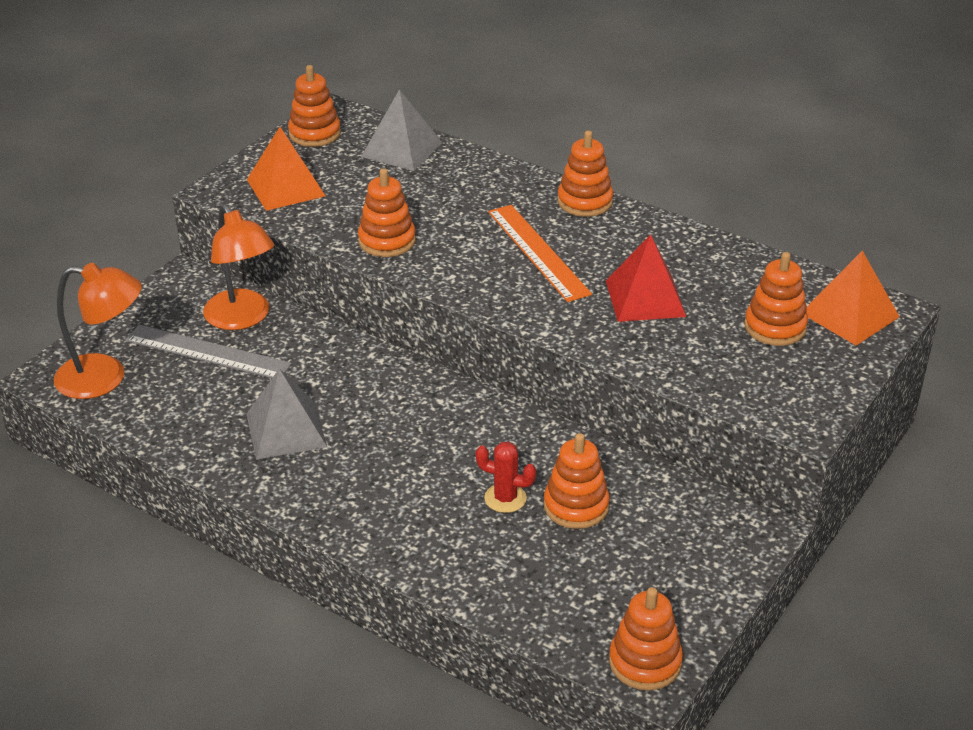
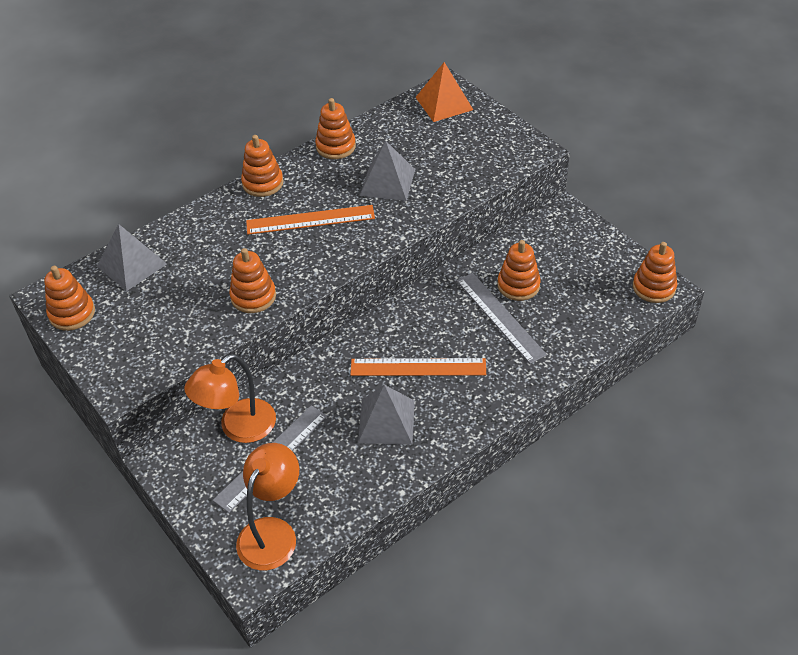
camera: 70 degrees left, 10 degrees up
orange lamp [203,204,275,330] -> orange lamp turned 150 degrees clockwise [184,354,276,443]
orange pyramid [247,127,326,211] -> none
red cactus [476,442,536,513] -> grey ruler [457,273,547,364]
red pyramid [606,234,686,322] -> grey pyramid [360,141,415,201]
orange stacking toy [744,252,808,346] -> orange stacking toy moved to [315,98,356,159]
none -> orange ruler [350,358,486,376]

